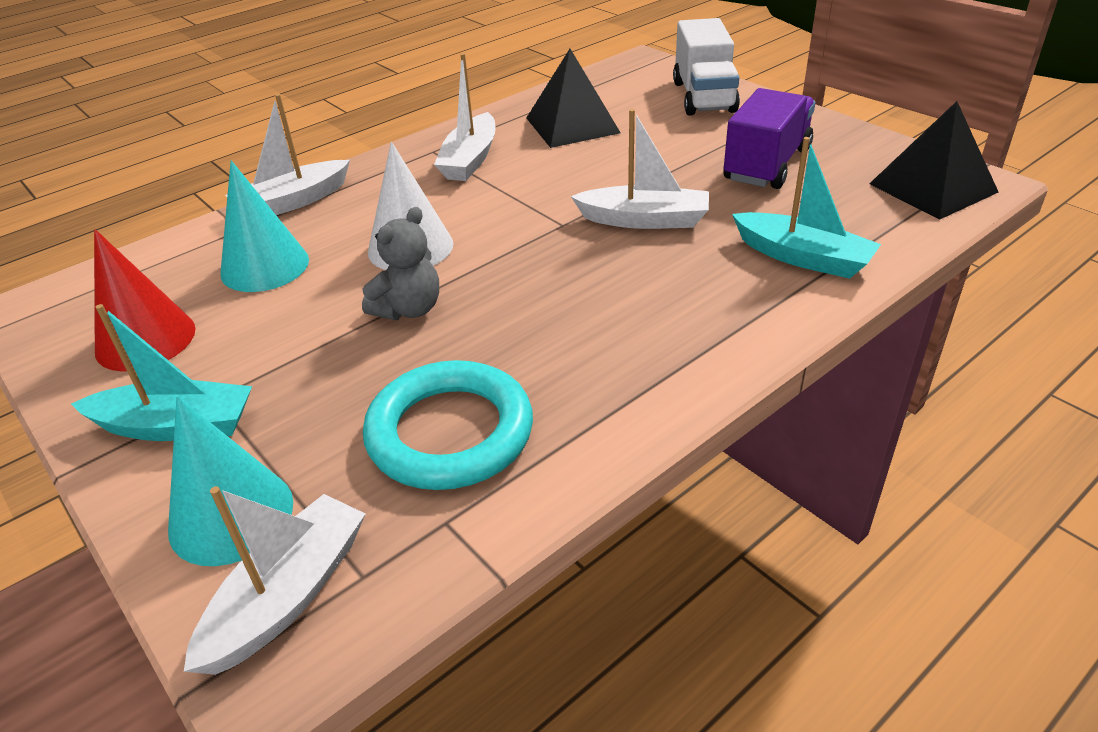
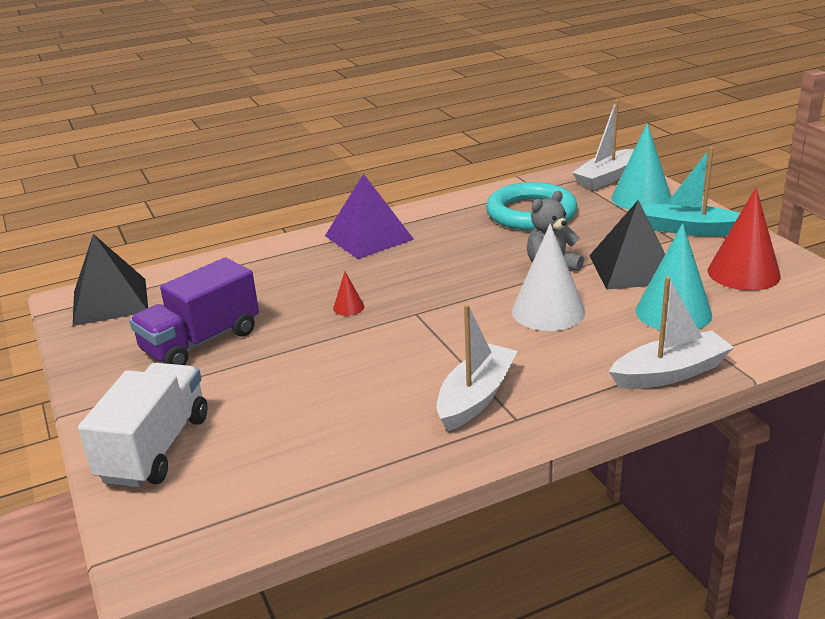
camera: 165 degrees left, 10 degrees down
black pyramid [526,49,621,148] -> black pyramid moved to [589,200,665,290]
white boat [571,109,709,229] -> red cone [333,272,364,316]
turquoise boat [732,137,881,279] -> none
none -> purple pyramid [325,174,414,259]

